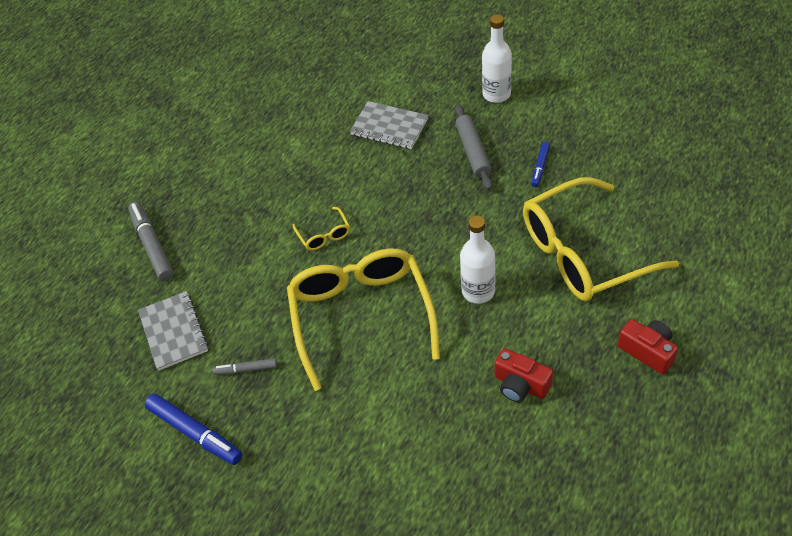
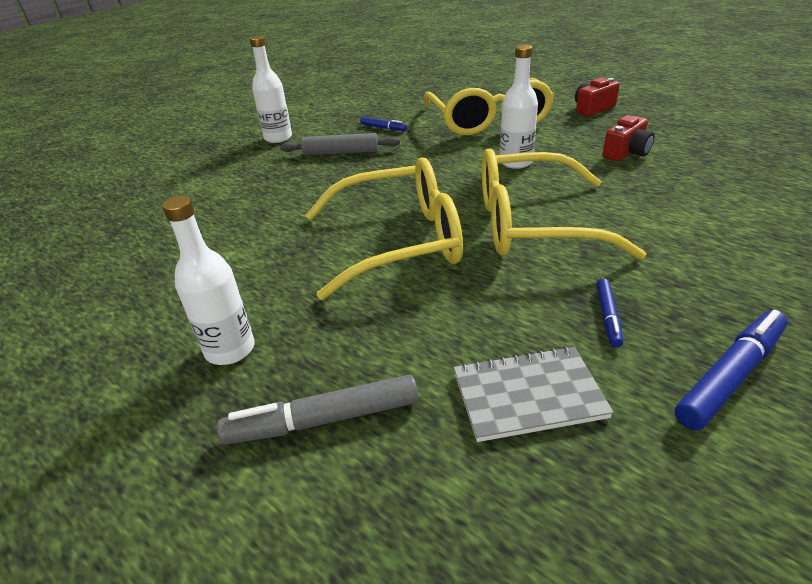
camera: 80 degrees left, 15 degrees down
grey marker [213,358,277,375] -> blue marker [596,279,623,347]
yellow glasses [293,207,350,251] -> yellow glasses [305,158,463,300], size x2.48
grey notebook [350,101,428,149] -> none
none -> white bottle [162,196,255,365]

